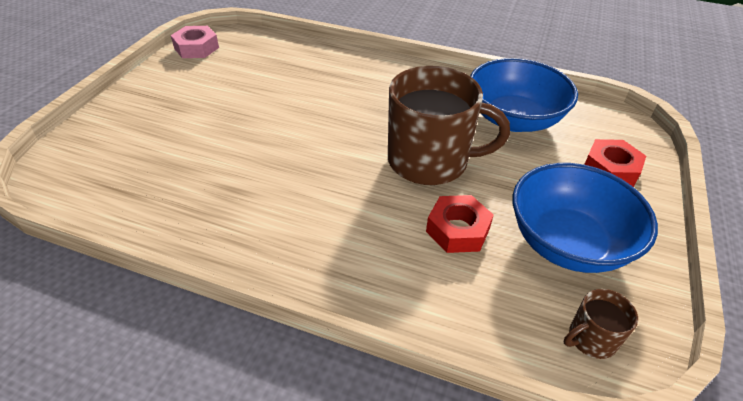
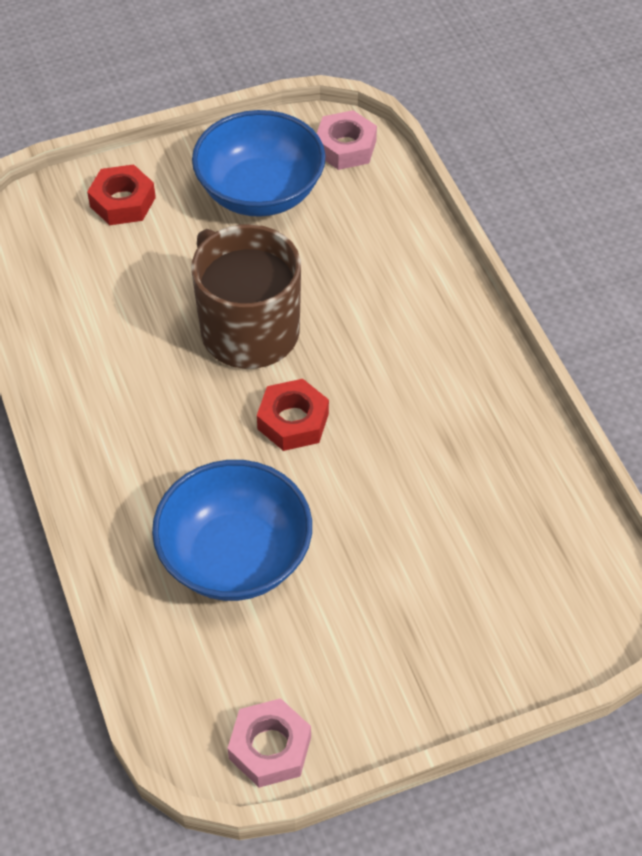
camera: 130 degrees left, 10 degrees up
red nut [426,195,494,253] -> red nut moved to [257,379,329,451]
blue bowl [470,58,578,132] -> blue bowl moved to [152,460,312,601]
brown mug [564,289,638,359] -> pink nut [317,110,377,170]

